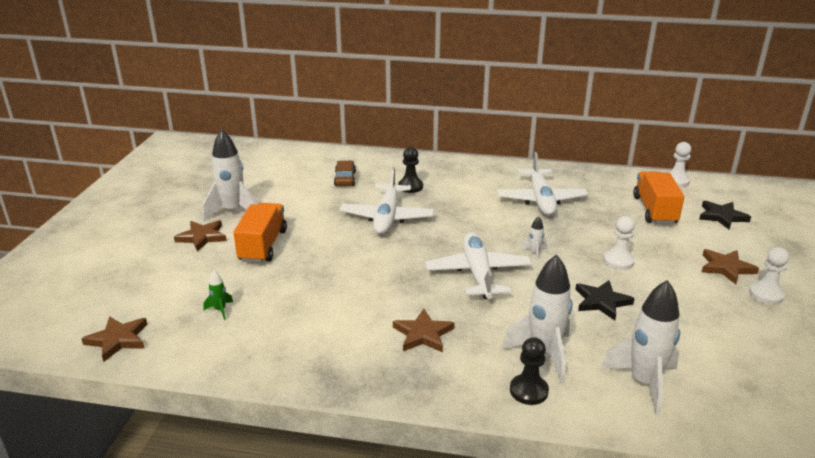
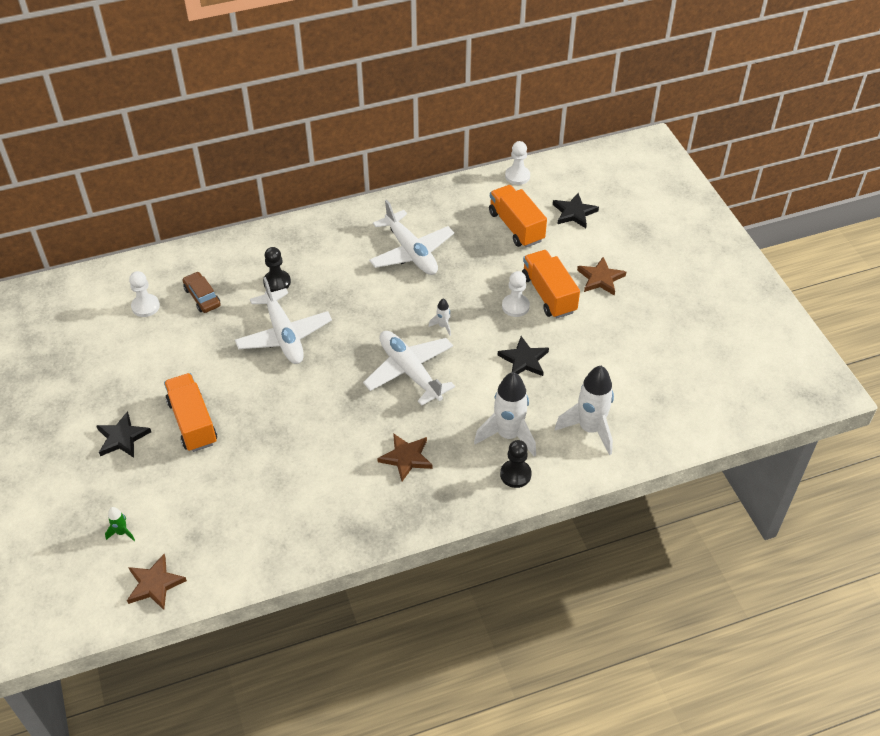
camera: 30 degrees left, 20 degrees up
brown star [174,220,227,252] -> black star [96,411,151,458]
white rocket [202,129,257,221] -> none
green rocket [203,271,233,320] -> green rocket moved to [105,507,135,541]
white pawn [749,247,789,305] -> white pawn moved to [129,271,160,317]
none -> orange truck [522,250,580,318]

